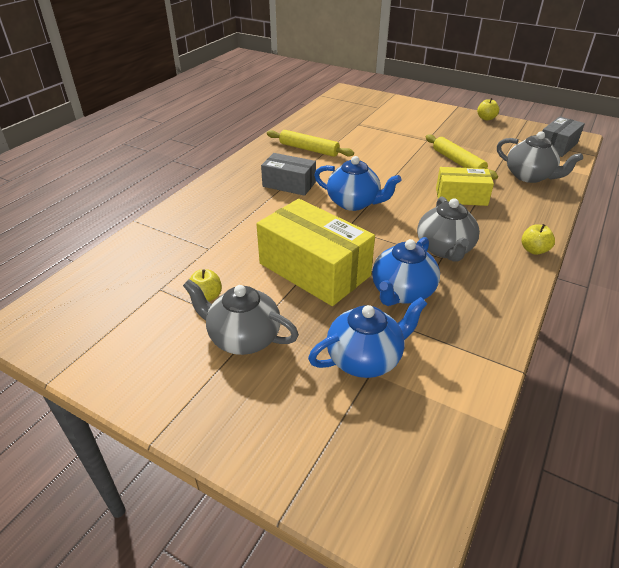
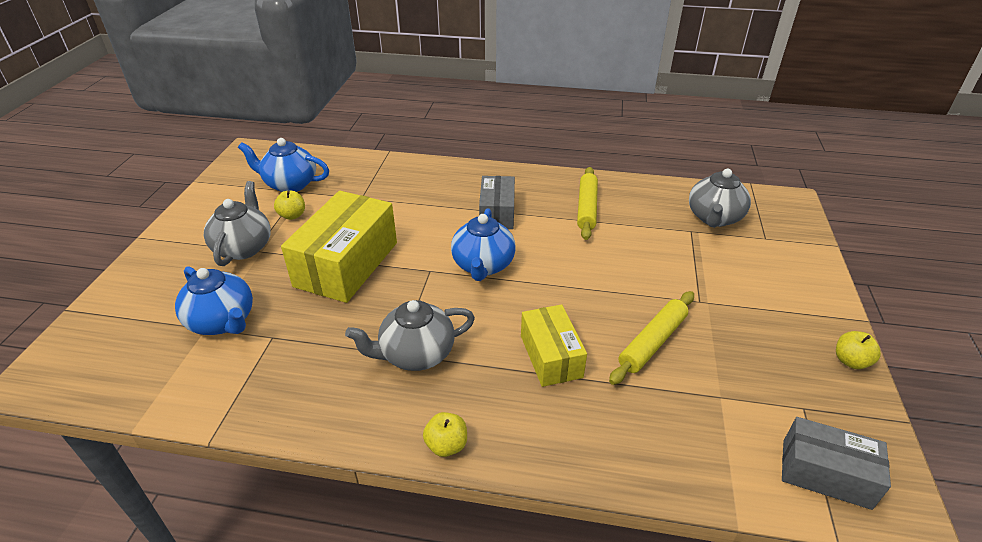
camera: 70 degrees right, 0 degrees up
blue teapot [372,237,440,306] -> blue teapot moved to [238,138,329,192]
grey teapot [497,131,583,183] -> grey teapot moved to [689,168,751,228]

